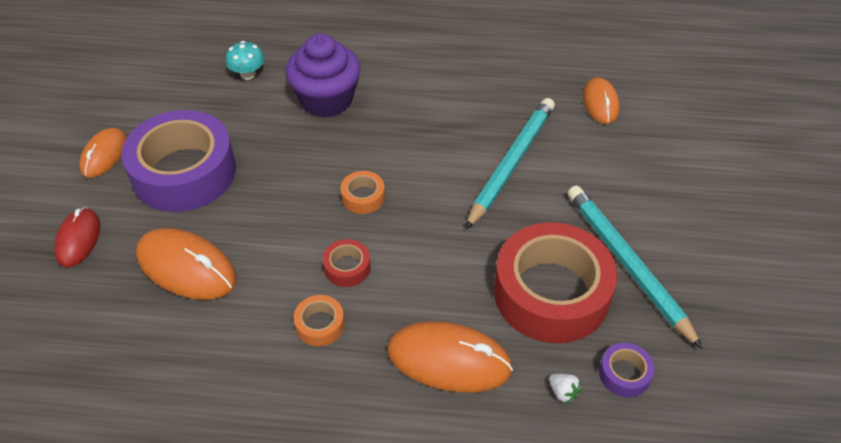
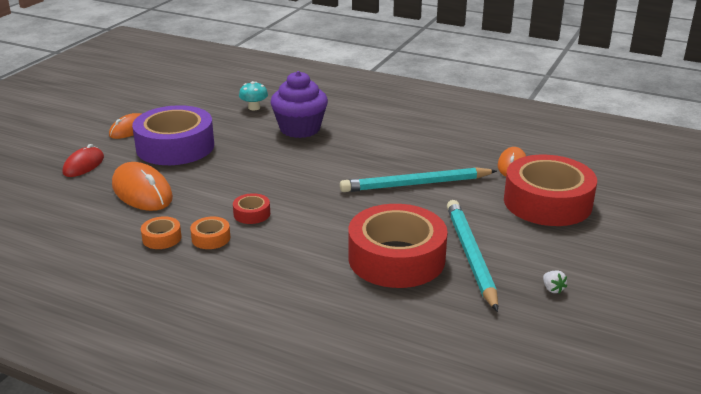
camera: 20 degrees right, 20 degrees down
orange tape [341,171,385,214] -> orange tape moved to [141,216,182,249]
orange mouse [387,321,513,393] -> none
turquoise pencil [465,98,555,230] -> turquoise pencil turned 150 degrees counterclockwise [340,167,497,192]
white strawberry [549,374,581,403] -> white strawberry moved to [543,270,567,294]
purple tape [599,343,655,398] -> none
none -> red tape [504,155,597,226]

